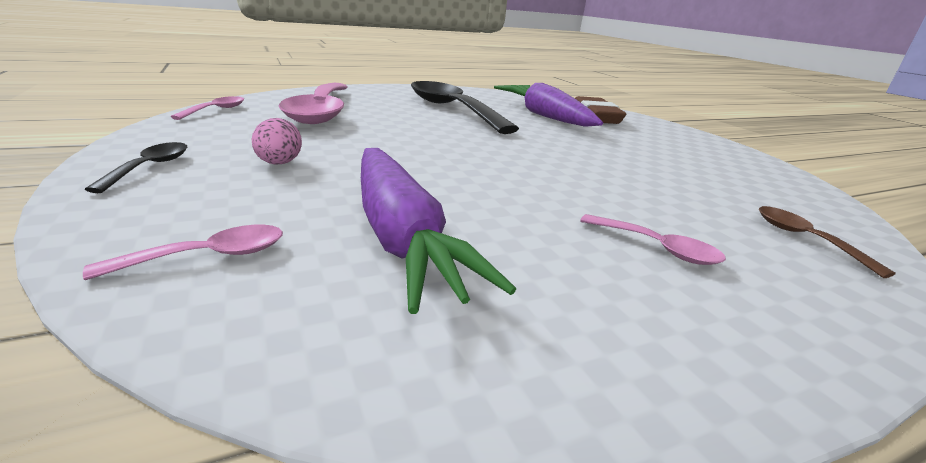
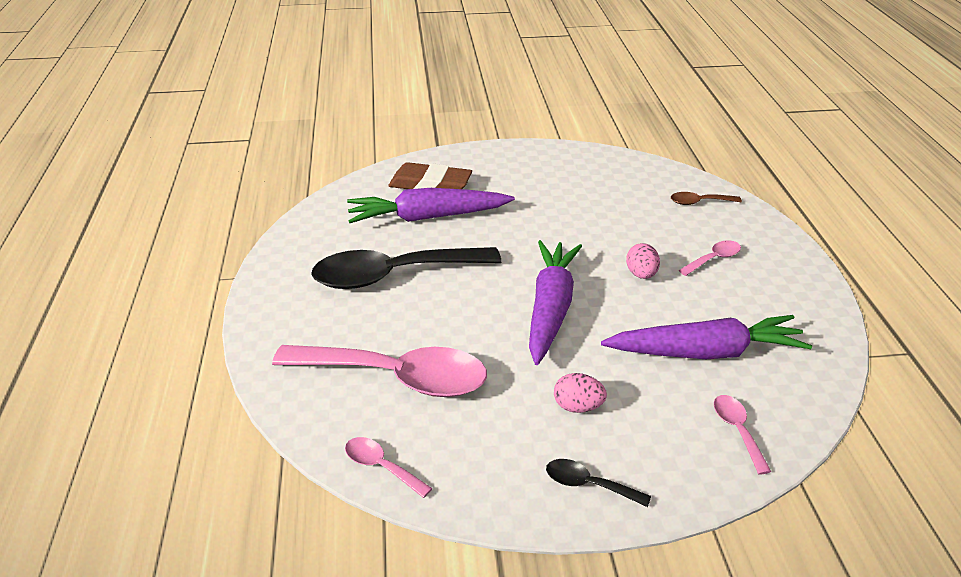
camera: 70 degrees left, 10 degrees up
none -> purple carrot [529,240,582,365]
none -> pink egg [626,243,660,279]

